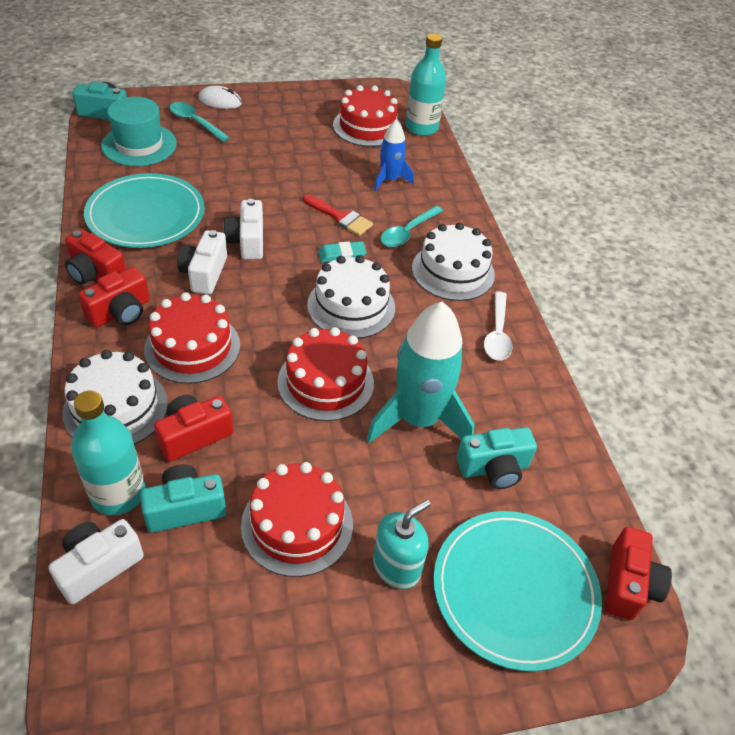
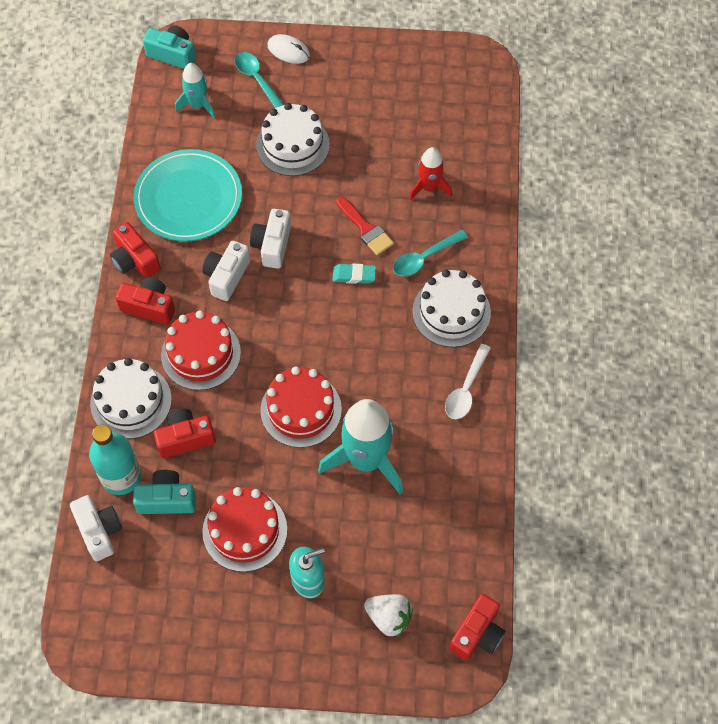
camera: 20 degrees right, 15 degrees up
white camera [48,519,144,604] -> white camera turned 90 degrees clockwise [70,495,122,561]
red camera [78,267,150,328] -> red camera turned 135 degrees counterclockwise [115,277,175,325]
turquoise hat [101,97,177,166] -> turquoise rocket [175,63,216,118]
white cake [307,255,395,339] -> white cake moved to [256,103,330,176]
red cake [333,85,401,147] -> none
blue rocket [374,120,414,191] -> red rocket [409,147,452,200]
turquoise bottle [406,33,446,136] -> none
turquoise plate [433,511,602,672] -> white strawberry [364,594,413,637]
turquoise camera [457,427,537,489] -> none

